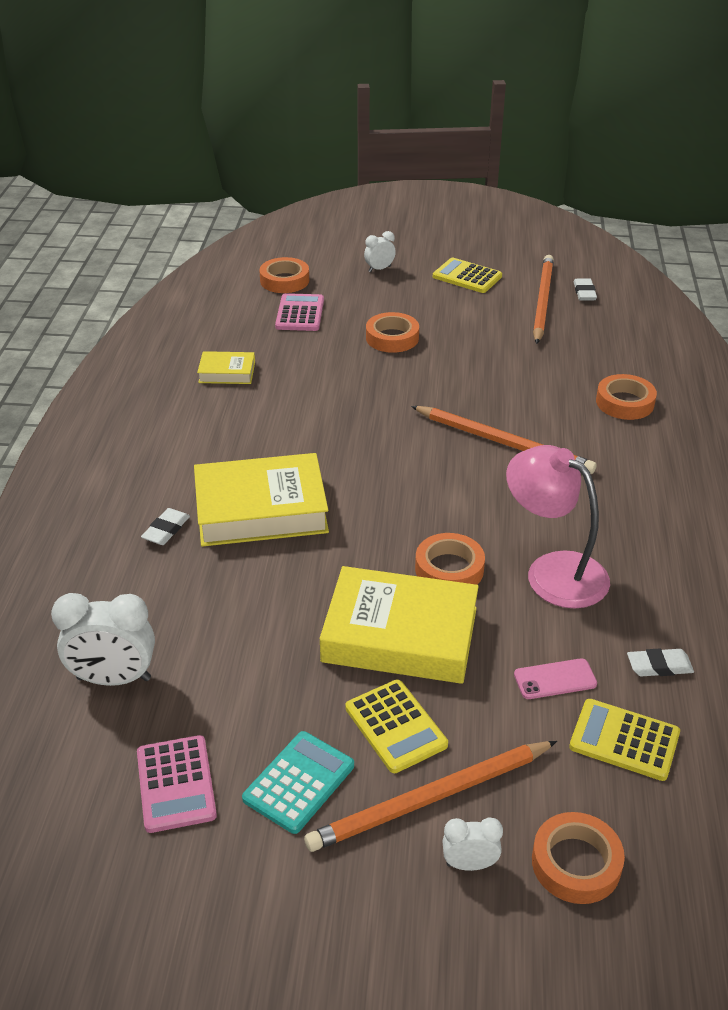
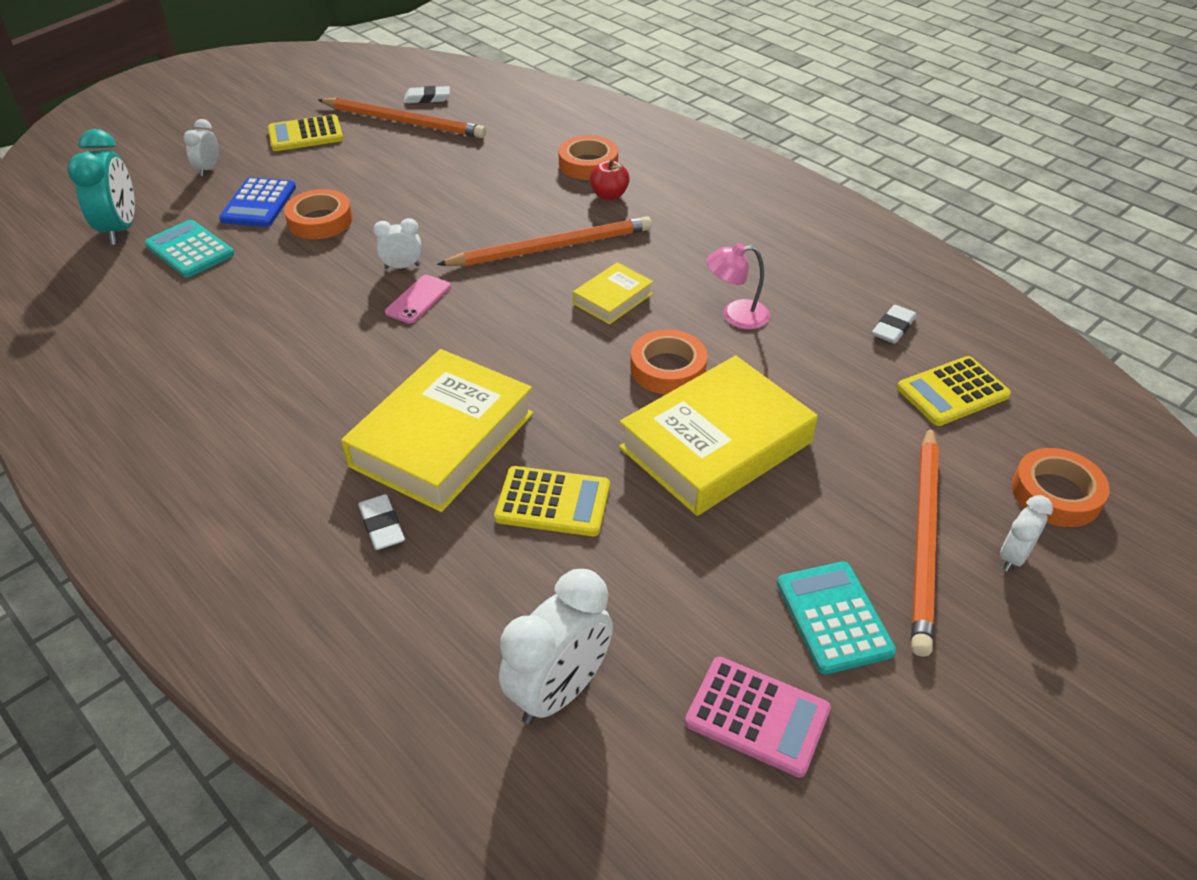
camera: 50 degrees left, 5 degrees up
yellow book [197,351,255,384] -> yellow book moved to [573,263,653,325]
orange tape [259,257,309,293] -> turquoise clock [67,129,135,245]
pink calculator [275,293,324,331] -> turquoise calculator [144,220,234,278]
yellow calculator [345,680,448,773] -> yellow calculator moved to [494,466,610,536]
pink lamp [506,445,610,609] -> pink lamp [706,243,770,329], size x0.56
pink phone [514,658,597,699] -> pink phone moved to [385,275,451,324]
orange pencil [533,255,554,344] -> orange pencil turned 150 degrees clockwise [318,98,486,138]
white eraser [574,279,597,301] -> white eraser turned 45 degrees counterclockwise [404,86,450,103]
none -> blue calculator [219,177,296,227]
none -> white clock [373,218,422,269]
none -> red apple [590,159,630,200]

